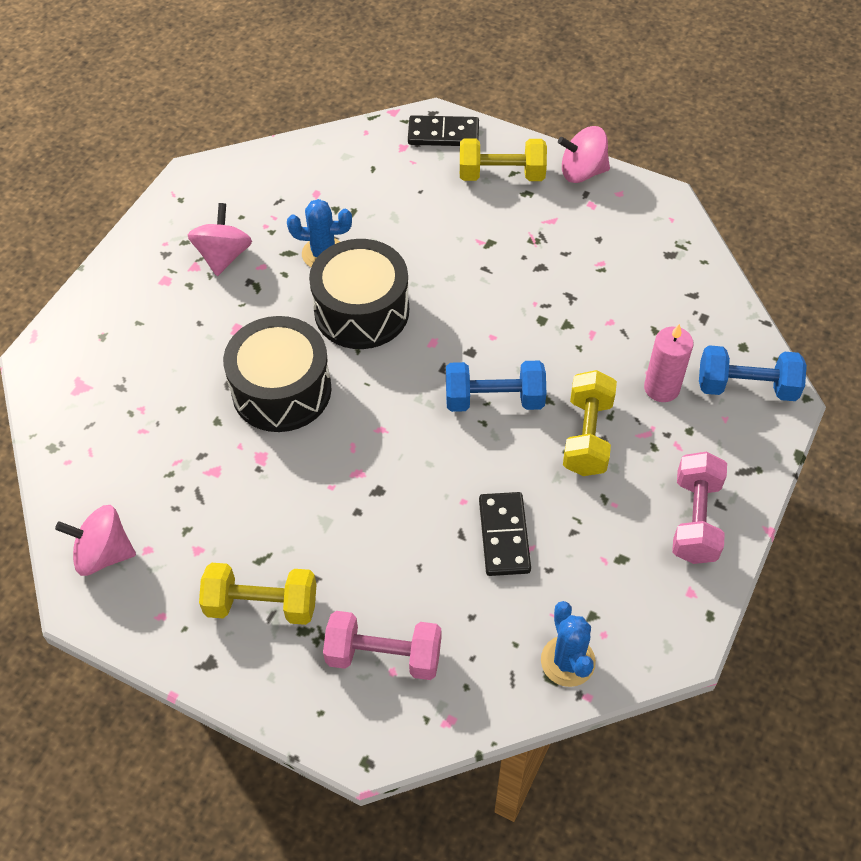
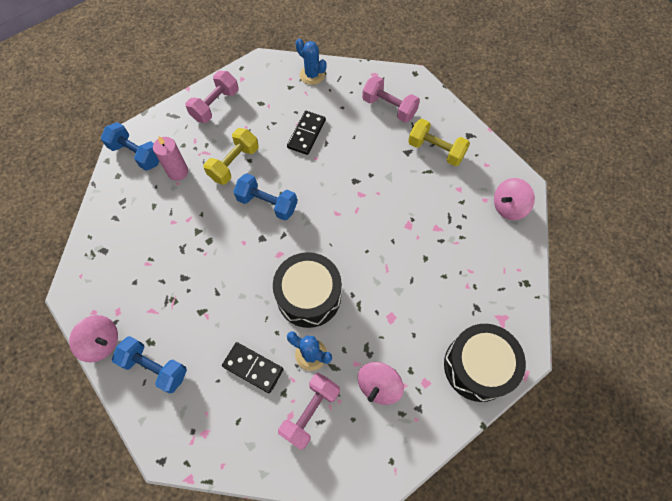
camera: 155 degrees left, 10 degrees up
pink spinning top [55,505,136,576] -> pink spinning top turned 120 degrees clockwise [494,178,535,220]
black drum [223,316,332,432] -> black drum moved to [444,324,526,402]
black domino [408,115,479,146] -> black domino moved to [222,342,283,393]
yellow dumbbell [460,138,547,181] -> blue dumbbell [112,336,187,394]
blue cactus [541,601,596,687] -> blue cactus turned 60 degrees counterclockwise [295,39,327,85]
none -> pink dumbbell [278,373,340,450]

